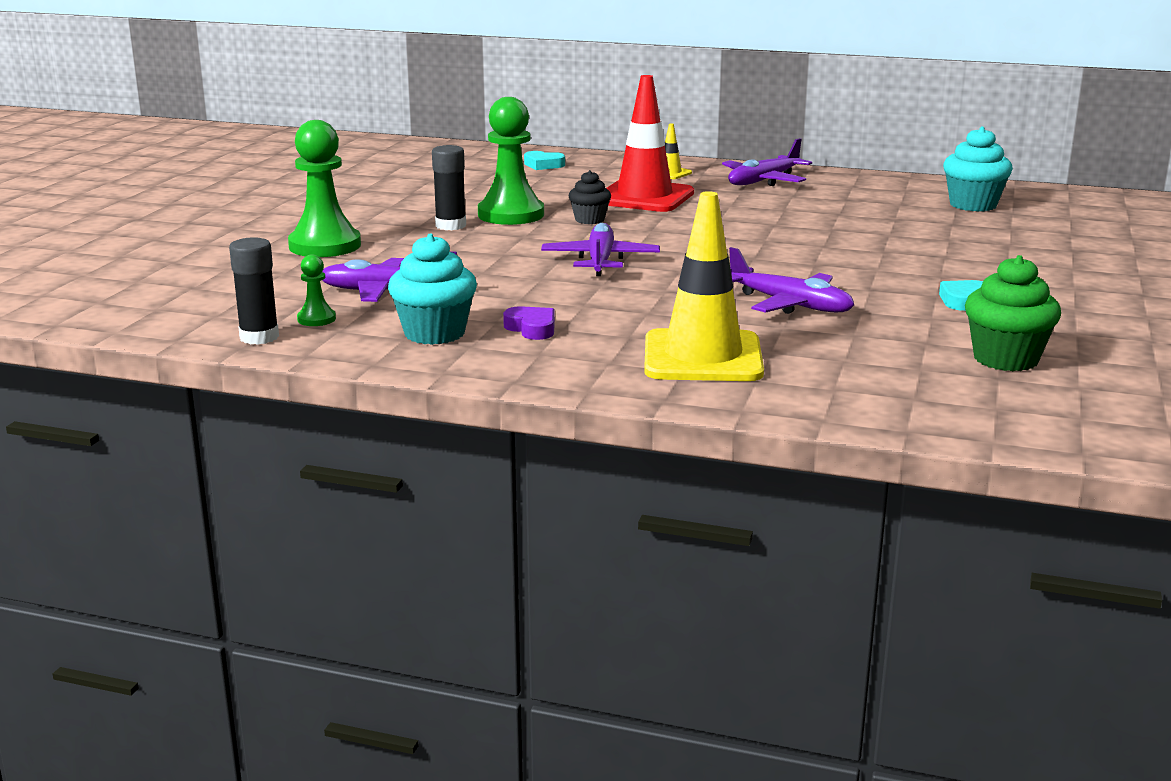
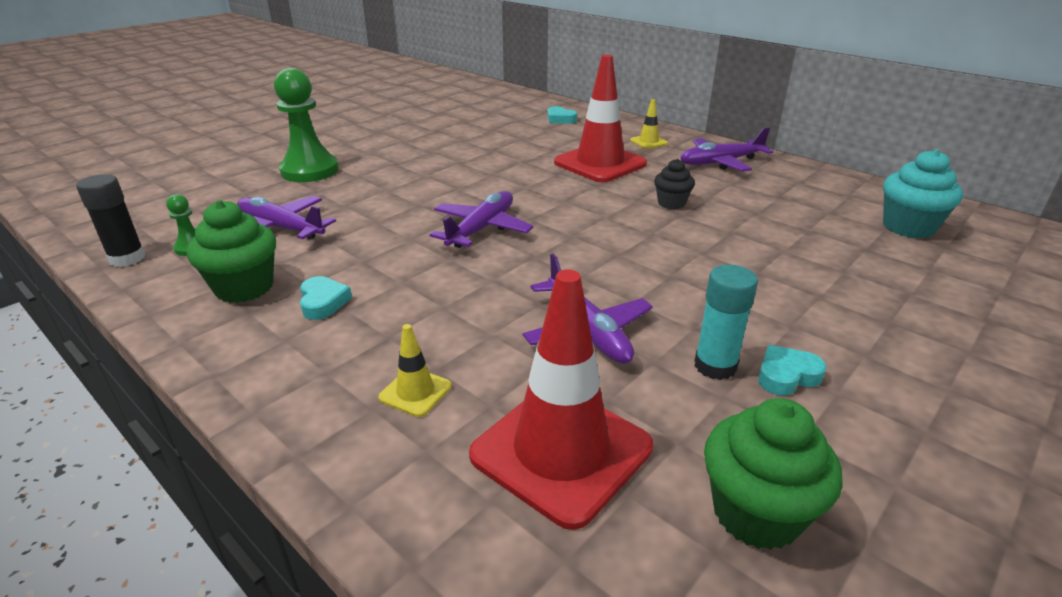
camera: 25 degrees right, 10 degrees up
turquoise cupcake [388,234,477,345] -> green cupcake [187,200,276,303]
black glue stick [432,145,466,230] -> none
green pawn [478,97,544,225] -> none
purple heart [503,306,555,340] -> turquoise heart [300,276,352,320]
black cupcake [569,170,611,224] -> black cupcake moved to [654,159,695,209]
yellow traffic cone [644,191,764,381] -> yellow traffic cone [378,324,451,417], size x0.44
none -> red traffic cone [469,270,653,530]
none -> turquoise glue stick [694,264,758,380]

